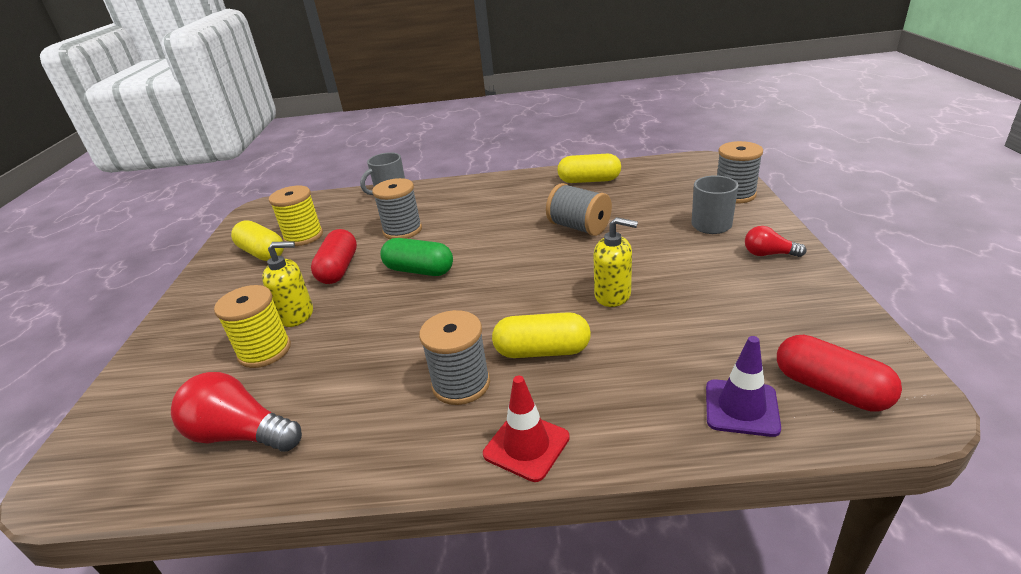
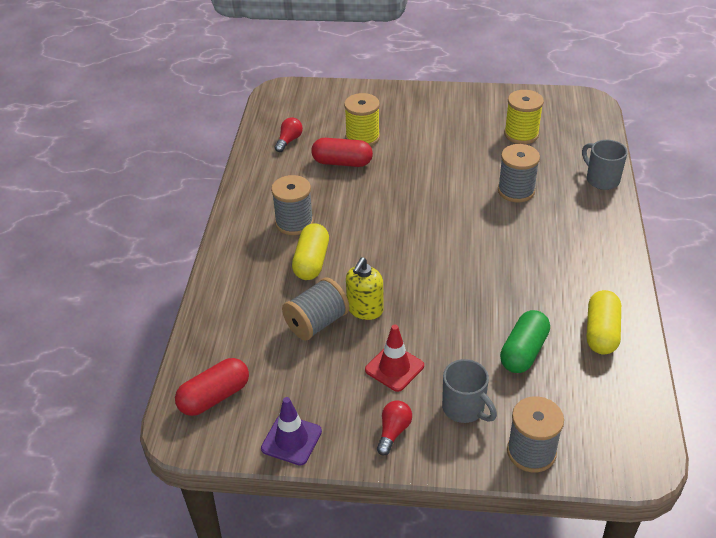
camera: 95 degrees right, 10 degrees up
red light bulb [171,372,302,452] -> red light bulb [275,117,303,152], size x0.57
yellow capsule [231,220,284,261] -> none
yellow soap dispenser [262,241,313,327] -> none
red capsule [311,229,357,284] -> red capsule moved to [311,138,373,167]
green capsule [380,238,453,276] -> green capsule moved to [500,310,550,373]
red traffic cone [483,376,570,482] -> red traffic cone moved to [365,325,424,392]
grey spool [546,183,612,236] -> grey spool moved to [282,277,349,341]
purple traffic cone [706,336,781,437] -> purple traffic cone moved to [261,397,322,466]

